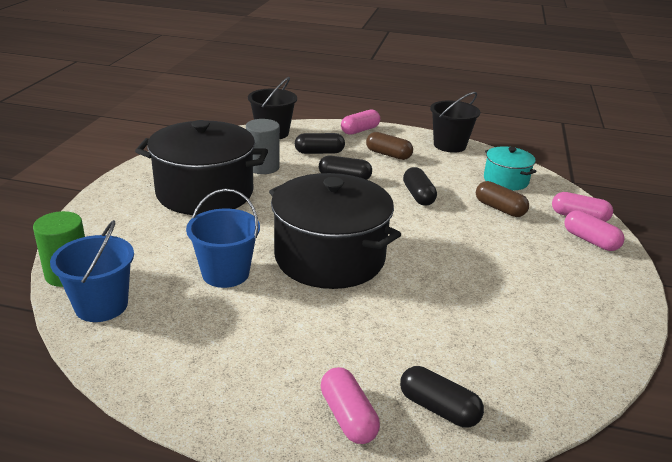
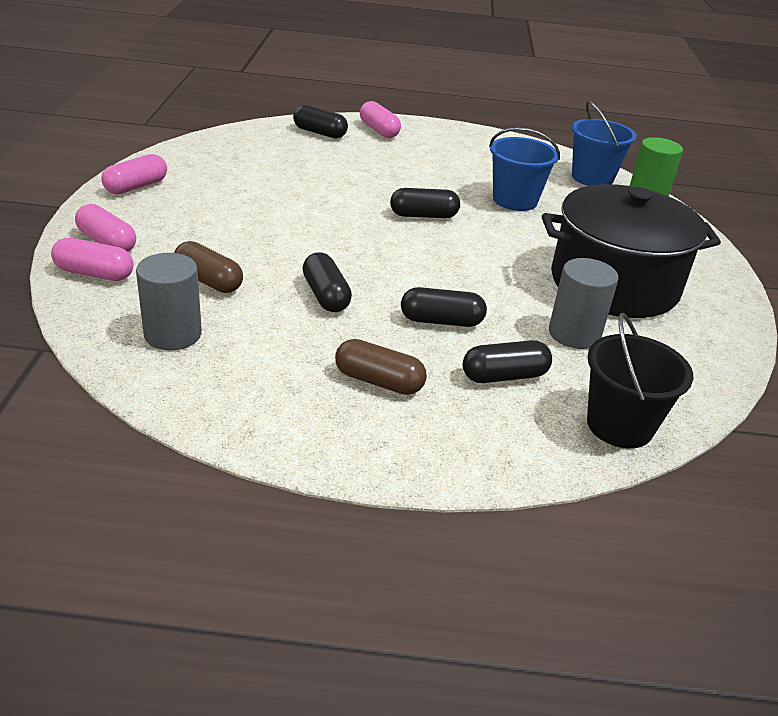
camera: 170 degrees right, 5 degrees up
black pot [269,173,401,289] -> black capsule [390,188,460,218]
pink capsule [341,109,380,135] -> pink capsule moved to [101,154,167,194]
black bucket [430,92,481,153] -> none
turquoise pot [484,146,536,190] -> grey cylinder [136,253,202,350]

